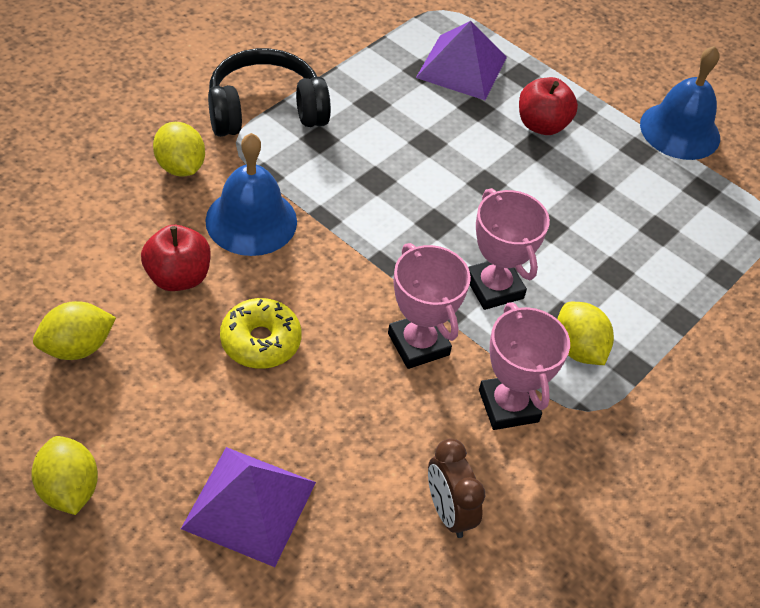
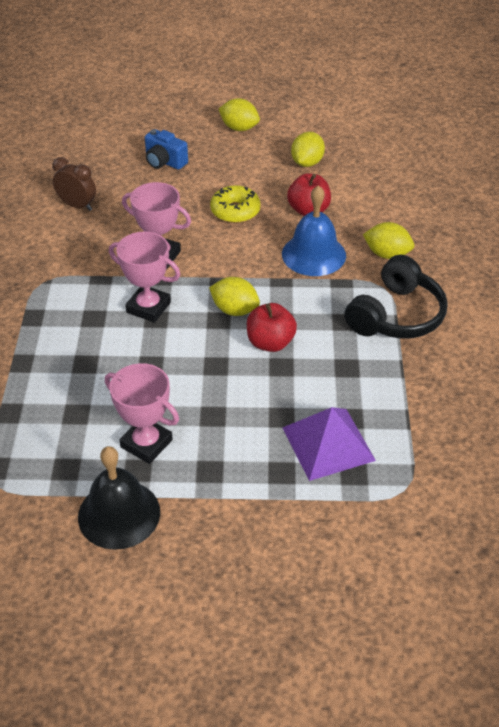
camera: 145 degrees right, 5 degrees down
purple pyramid [181,447,316,567] -> blue camera [145,129,188,170]
pink trophy [479,302,570,430] -> pink trophy moved to [105,363,179,464]
red apple [519,77,578,135] -> red apple moved to [247,303,297,352]
yellow lemon [557,302,614,365] -> yellow lemon moved to [209,277,260,316]
blue bell [640,46,720,160] -> black bell [78,446,160,550]

